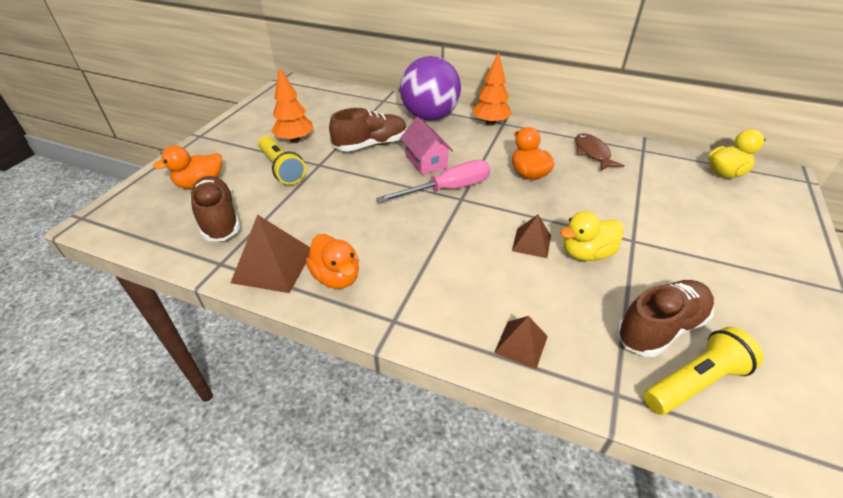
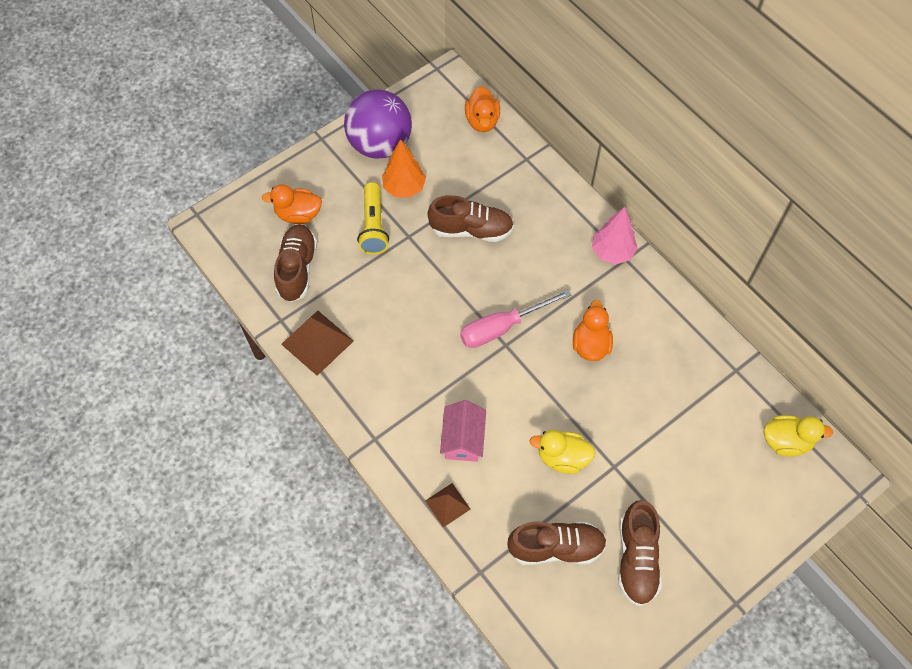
camera: 30 degrees right, 20 degrees up
orange duck [306,234,359,289] -> orange duck moved to [465,86,500,132]
pink screwdriver [376,160,490,203] -> pink screwdriver turned 150 degrees clockwise [460,290,571,348]
purple ball [400,56,461,121] -> purple ball moved to [344,89,412,159]
pink house [401,117,453,175] -> pink house moved to [440,400,486,462]
orange tree [472,52,511,126] -> pink tree [592,207,638,265]
brown pyramid [512,215,551,258] -> none
brown fish [575,133,624,171] -> none
yellow flashlight [643,327,763,415] -> none
none -> brown shoe [618,500,662,607]

